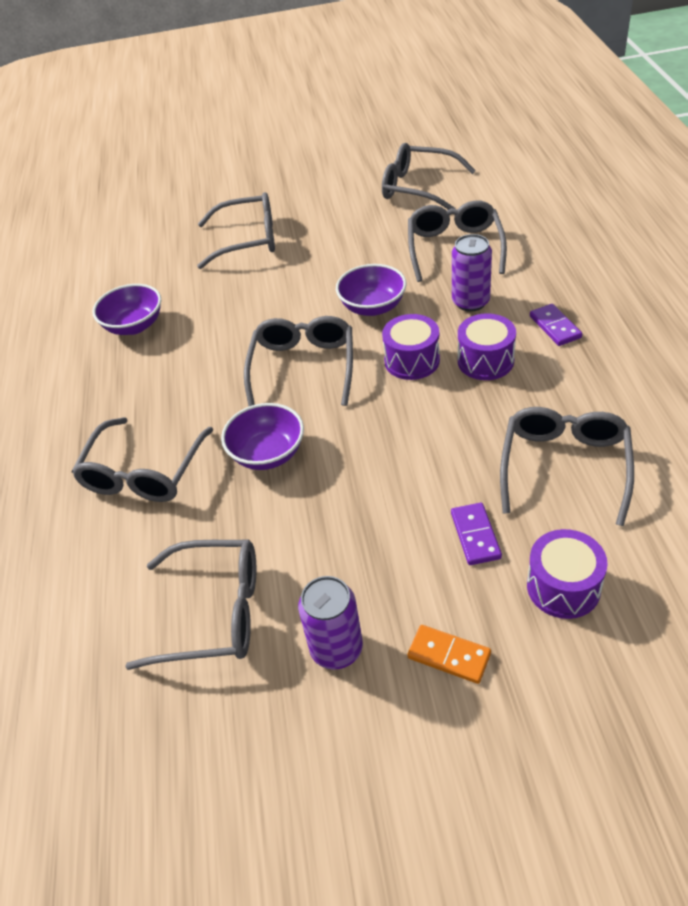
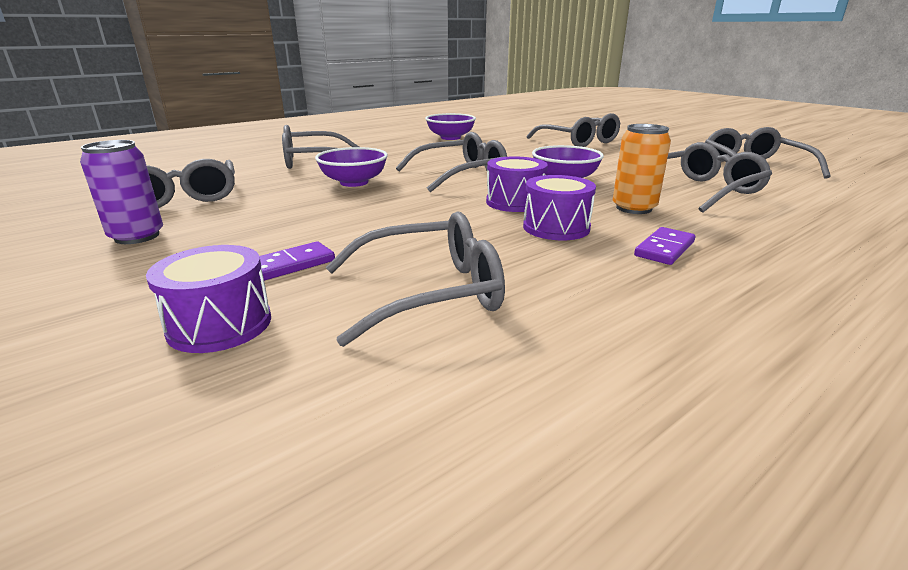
camera: 55 degrees right, 20 degrees down
orange domino [407,625,491,684] -> none
purple can [452,234,492,312] -> orange can [613,124,671,214]

